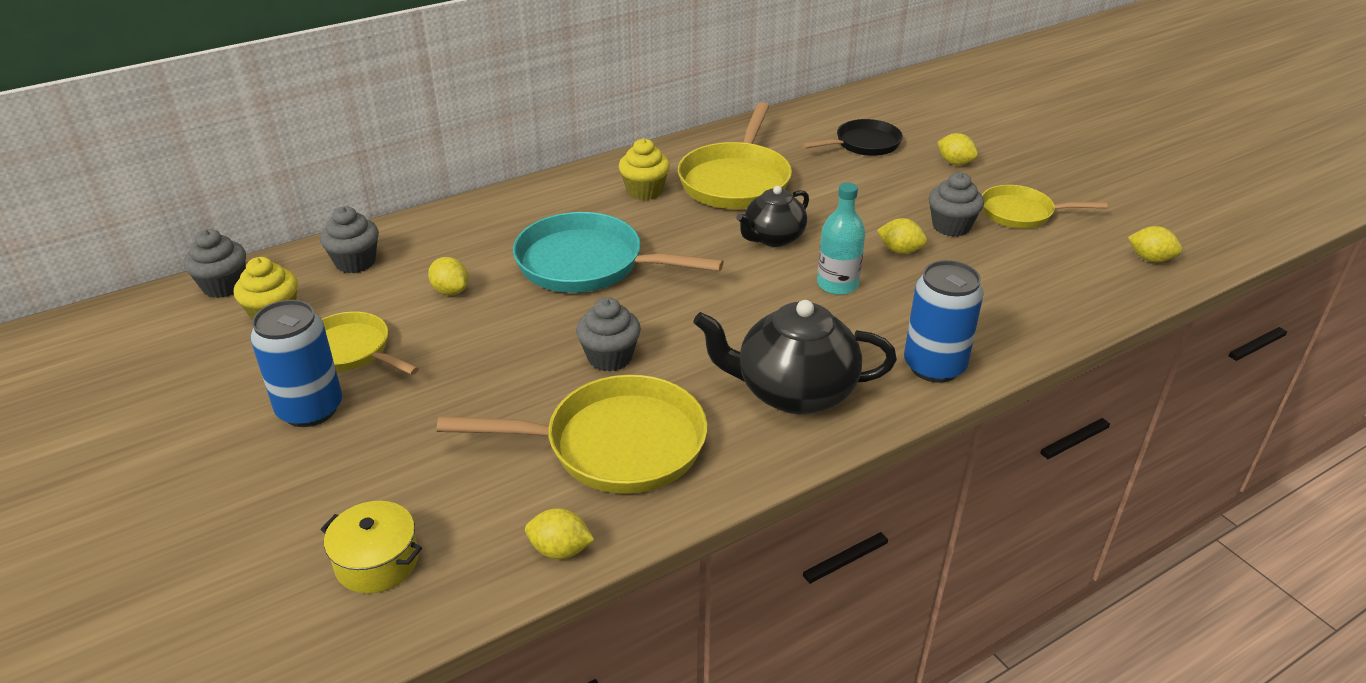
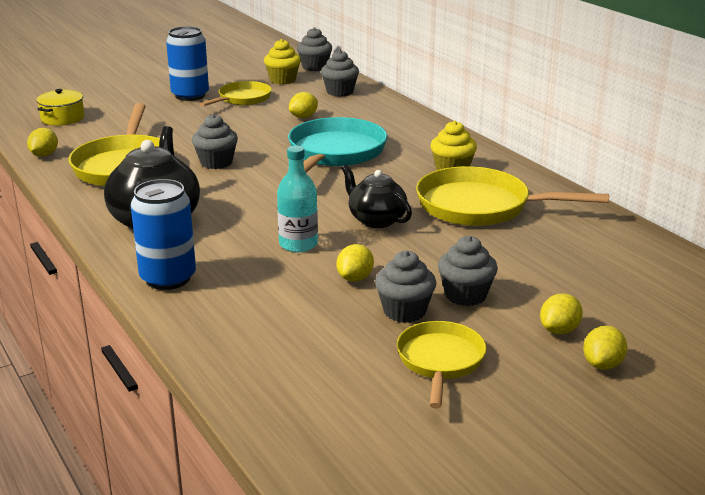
camera: 90 degrees right, 10 degrees down
black pan [802,119,903,156] -> none
yellow lemon [1128,226,1182,262] -> yellow lemon moved to [583,326,627,370]
none -> grey cupcake [438,236,498,306]

